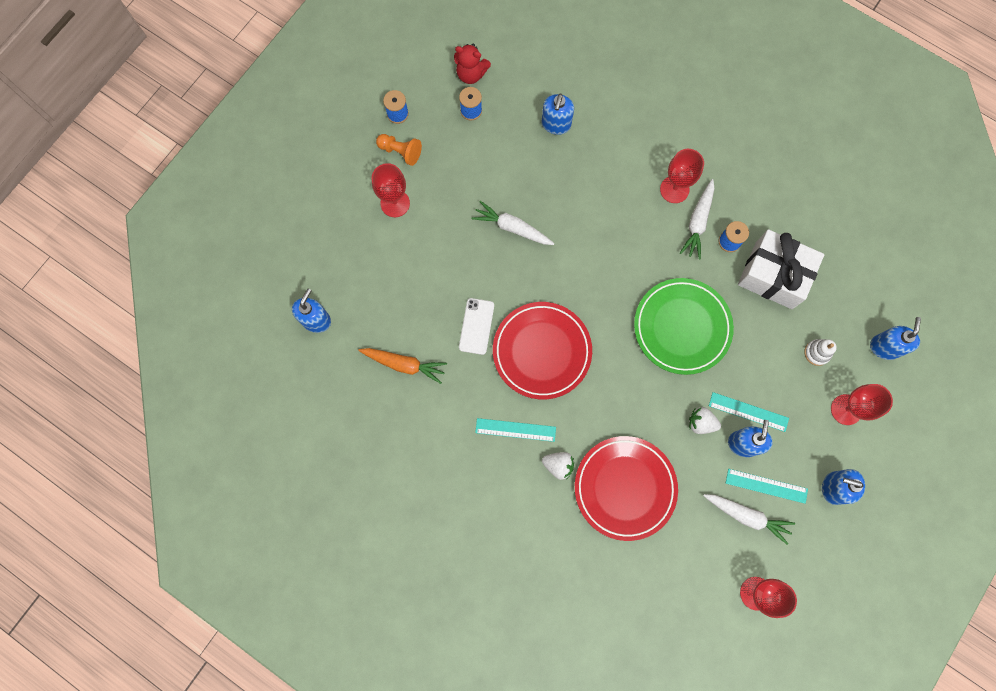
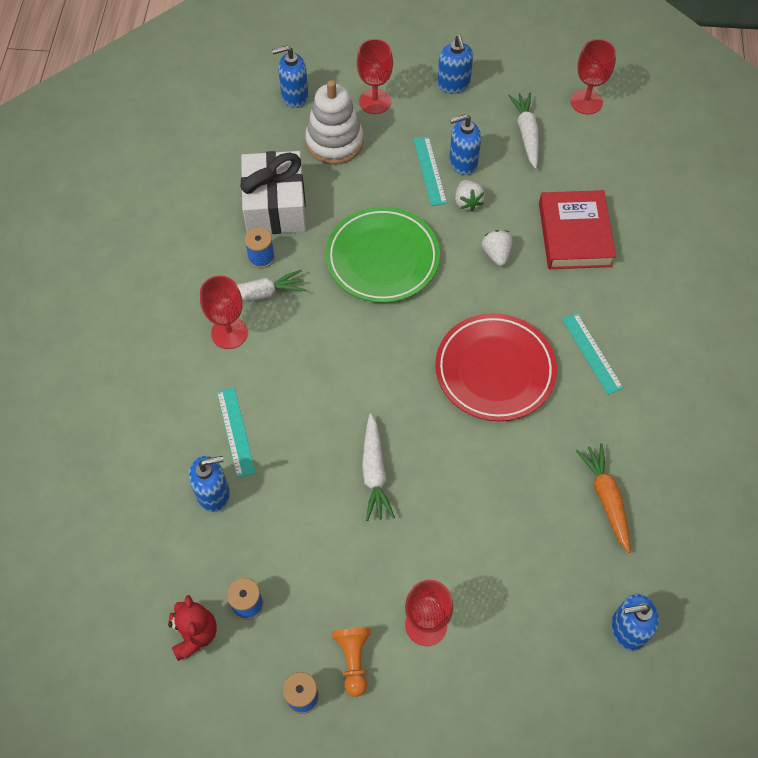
camera: 120 degrees left, 15 degrees down
white phone [459,298,494,355] -> none
white strawberry [542,452,574,480] -> white strawberry moved to [482,230,513,266]
red plate [575,436,678,541] -> red book [539,190,616,269]
turquoise ruler [726,469,808,504] -> turquoise ruler moved to [217,387,256,478]
white stacking toy [804,339,837,366] -> white stacking toy [305,80,364,165], size x2.04

